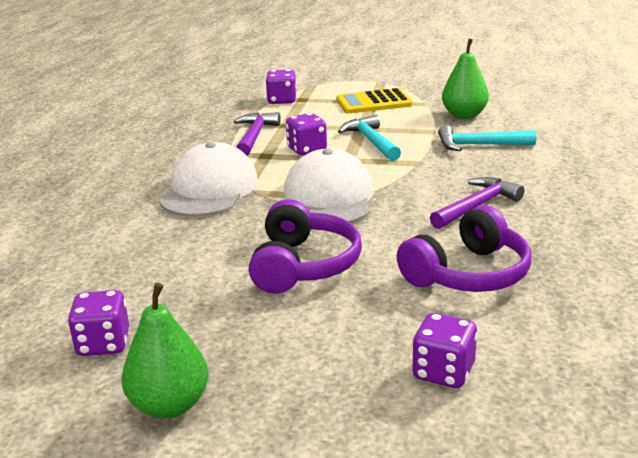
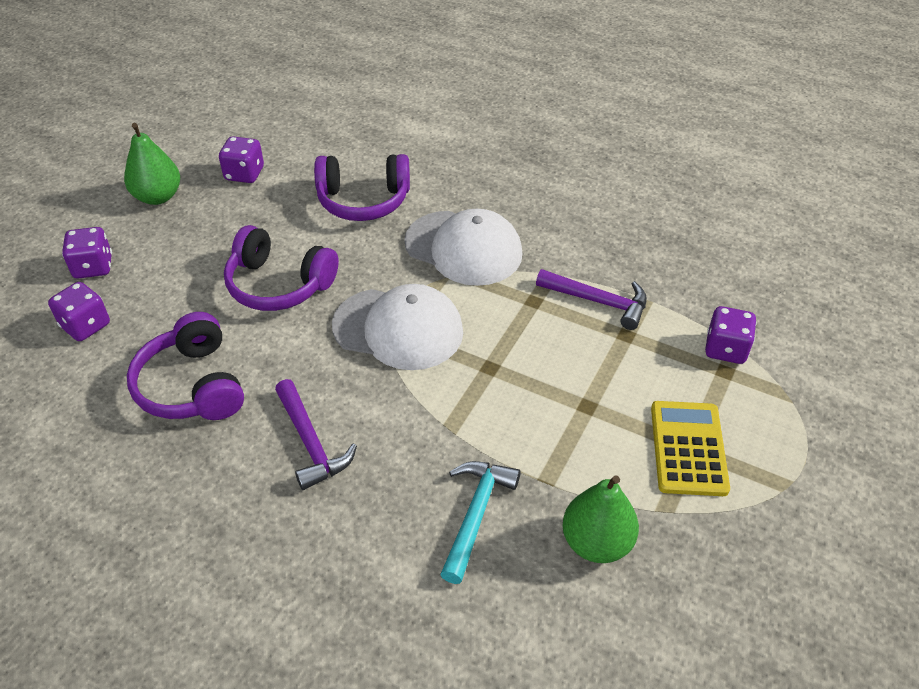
camera: 105 degrees right, 20 degrees up
purple dice [286,113,327,155] -> purple dice moved to [62,227,112,279]
turquoise hammer [338,115,401,161] -> none
none -> purple headphones [314,154,410,221]

